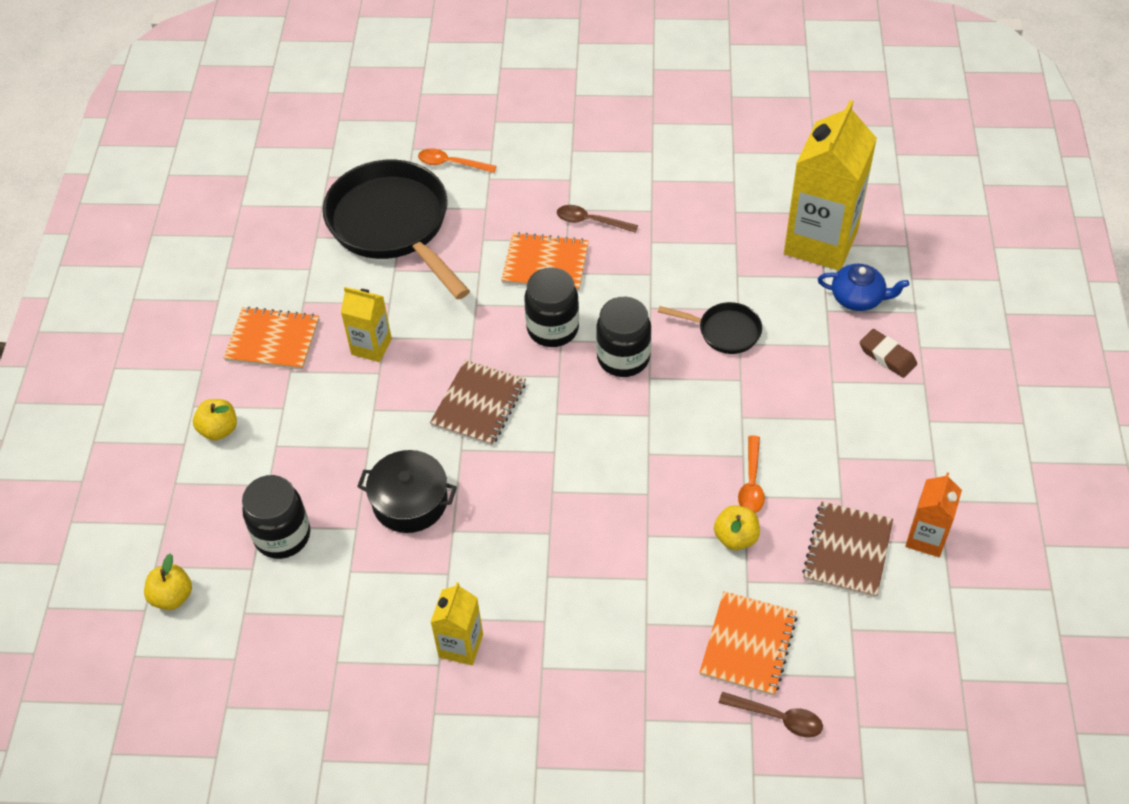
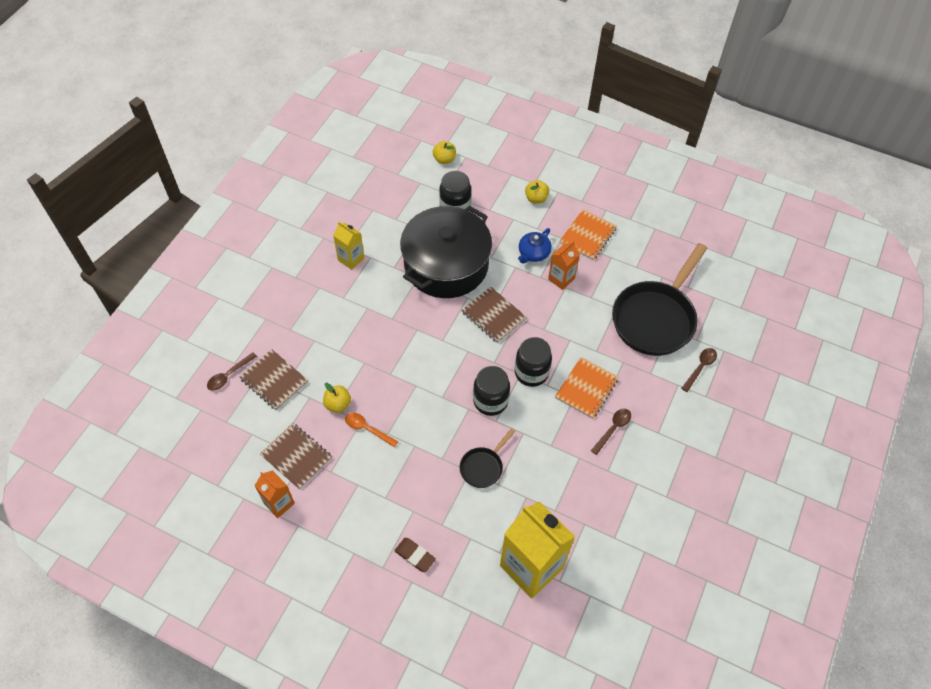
camera: 110 degrees right, 5 degrees up
black pan [323,160,470,300] -> black pan turned 135 degrees clockwise [612,243,707,356]
yellow carton [341,287,392,362] -> orange carton [548,241,580,290]
black pot [357,450,457,533] -> black pot [400,206,492,298], size x1.97
orange spoon [418,148,496,173] -> brown spoon [681,348,717,392]
orange notebook [699,591,798,696] -> brown notebook [240,349,308,410]
blue teapot [818,264,909,311] -> blue teapot moved to [518,228,552,264]
brown eraser [860,329,917,378] -> brown eraser turned 60 degrees clockwise [394,538,436,572]

